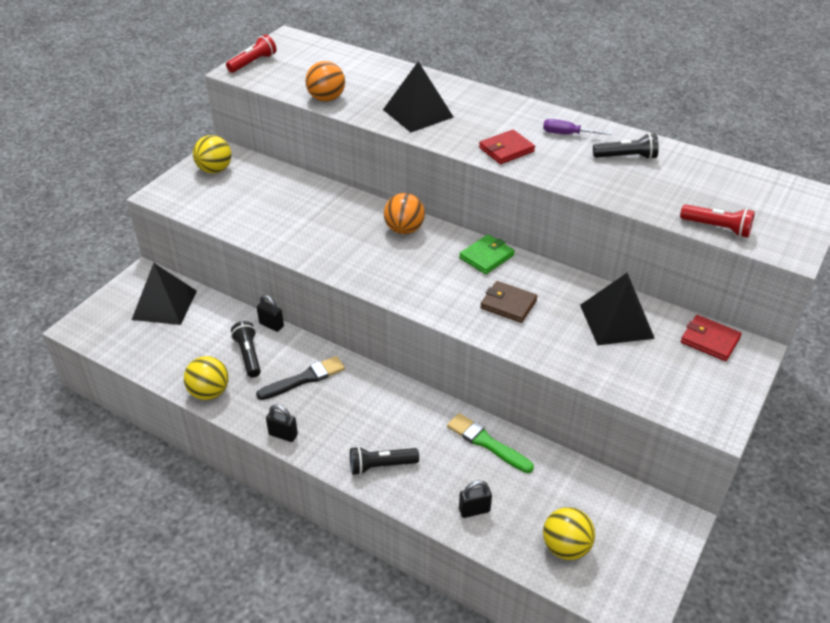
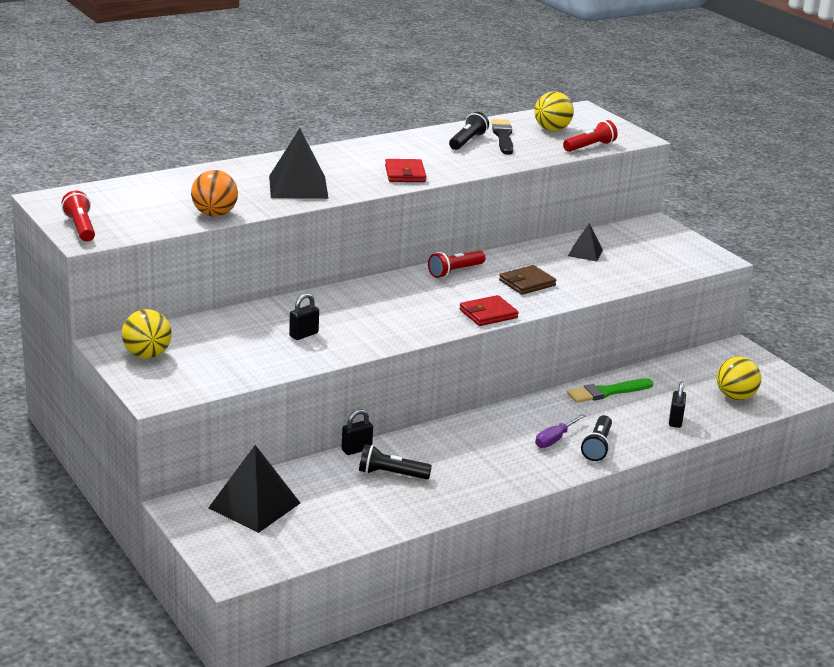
camera: 65 degrees left, 15 degrees down
yellow ball [184,356,229,400] -> yellow ball moved to [534,92,574,131]
black brush [256,356,345,400] -> black brush moved to [491,119,513,155]
black padlock [266,404,298,442] -> black padlock moved to [289,293,319,340]
orange ball [384,193,425,234] -> none
green wallet [459,234,515,274] -> red flashlight [428,251,486,278]
purple screwdriver [543,119,613,135] -> purple screwdriver moved to [535,414,586,448]
black pyramid [580,273,655,345] -> black pyramid [568,223,603,262], size x0.56
red wallet [681,315,742,361] -> red wallet moved to [459,295,519,326]

